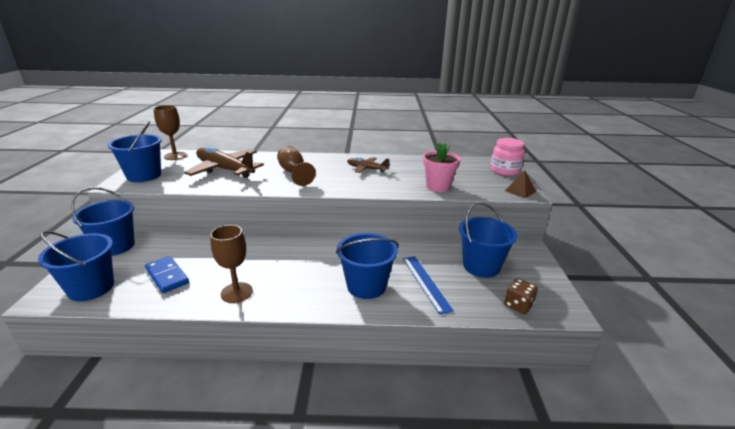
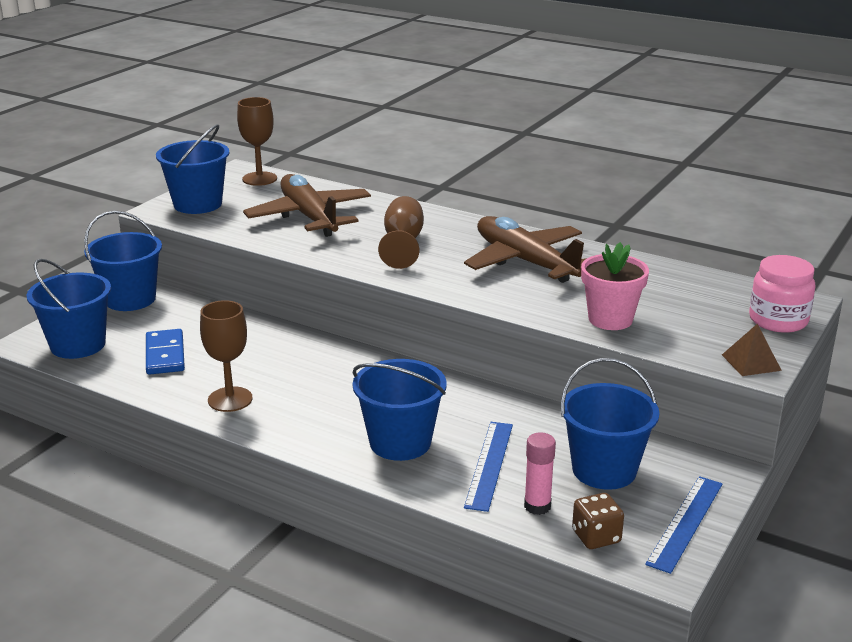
camera: 30 degrees right, 0 degrees up
brown plane [347,157,390,173] -> brown plane [464,216,587,283], size x1.84
none -> pink glue stick [524,432,556,515]
none -> blue ruler [645,476,723,574]

